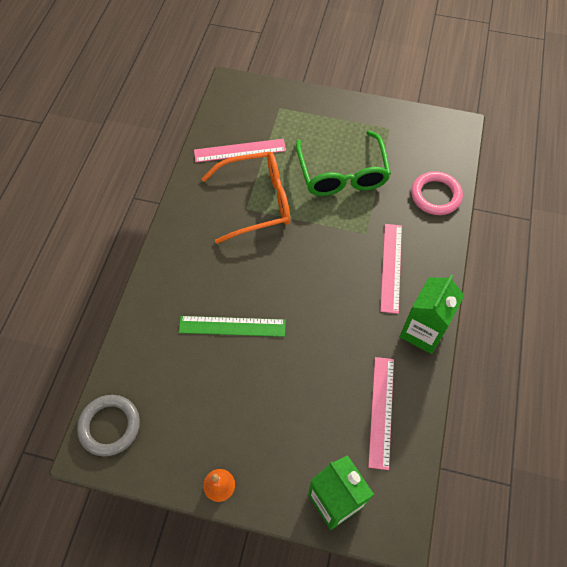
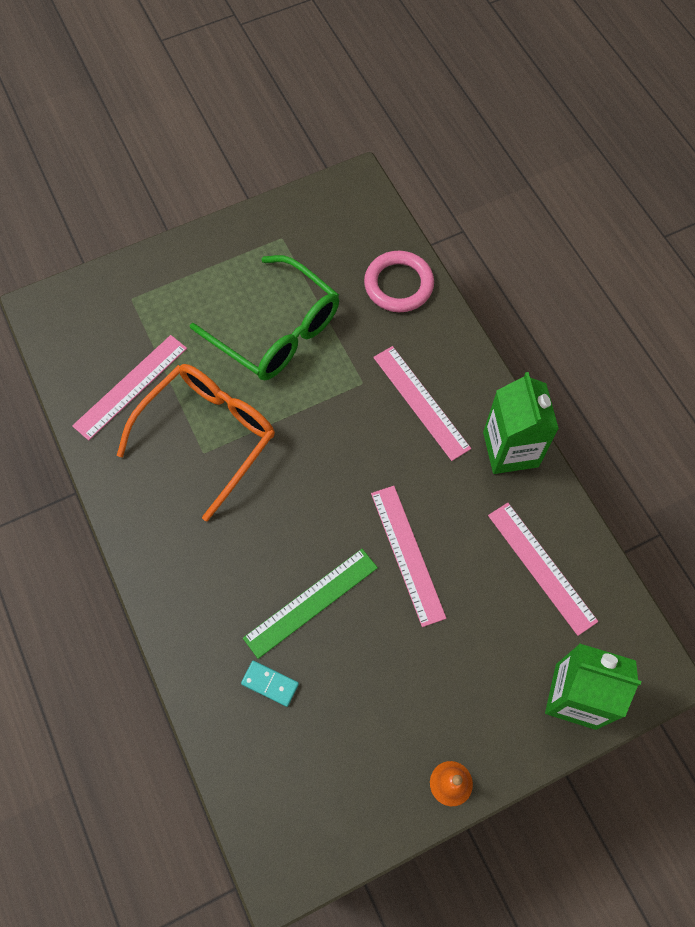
camera: 40 degrees left, 5 degrees up
grey ring [77,395,140,456] -> none
none -> turquoise domino [241,661,299,707]
none -> pink ruler [371,486,446,627]

